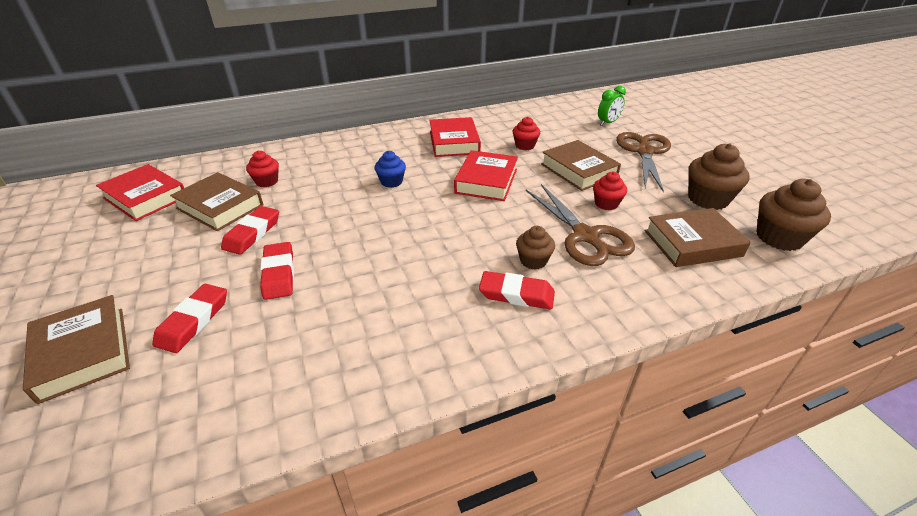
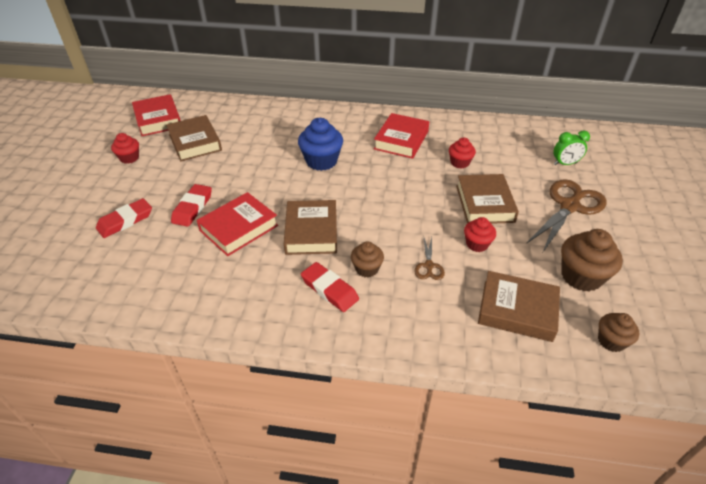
camera: 30 degrees right, 5 degrees up
brown book [23,295,130,404] -> brown book moved to [284,200,337,255]
red eraser [221,206,279,255] -> none
red cupcake [246,151,279,187] -> red cupcake moved to [111,133,139,164]
blue cupcake [375,151,406,188] -> blue cupcake [298,118,343,171], size x1.68
red book [454,150,518,201] -> red book moved to [197,192,278,256]
brown scissors [526,184,635,266] -> brown scissors [414,237,445,280], size x0.47
brown cupcake [756,179,831,251] -> brown cupcake [598,313,639,352], size x0.60

